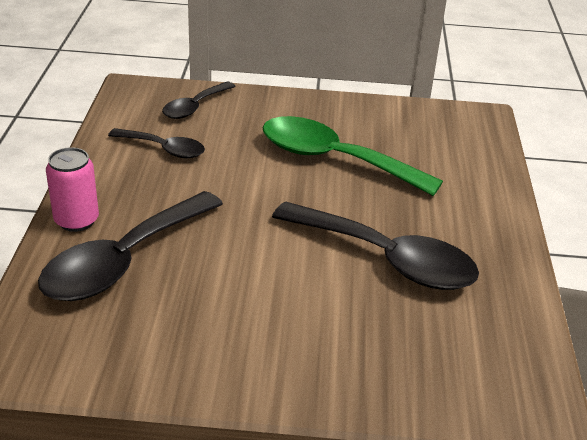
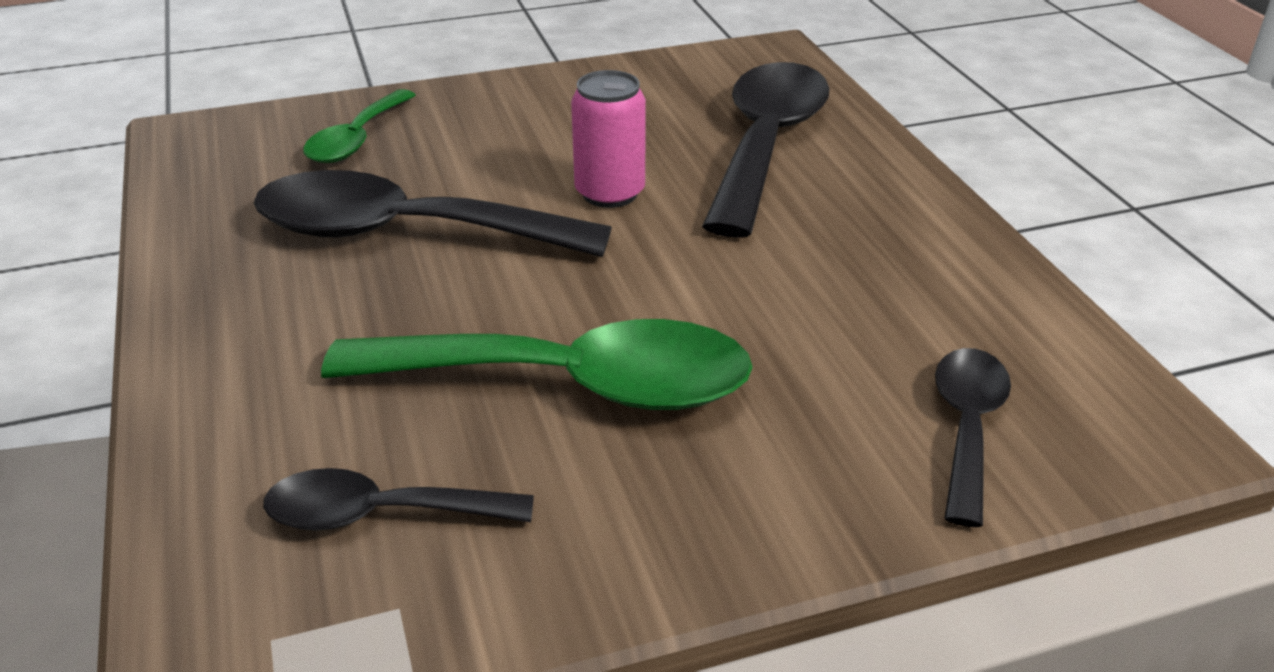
camera: 160 degrees right, 0 degrees up
pink can [46,147,99,232] -> pink can moved to [571,70,646,208]
black spoon [108,128,205,158] -> black spoon moved to [263,468,534,531]
none -> green spoon [303,89,416,163]

